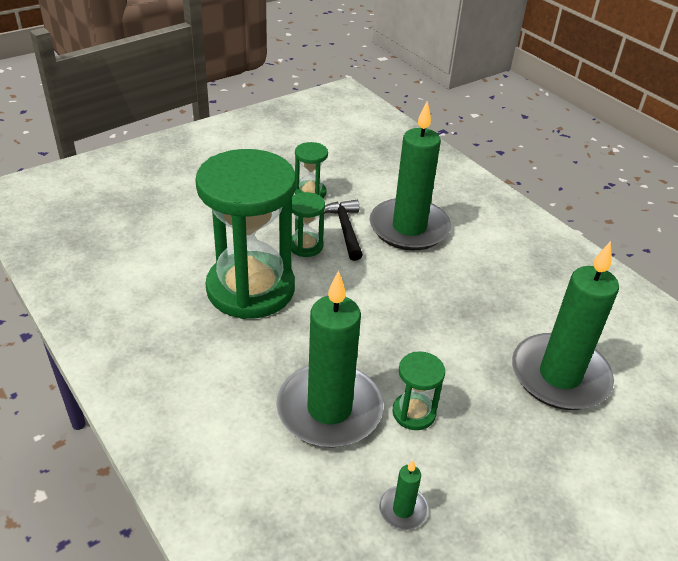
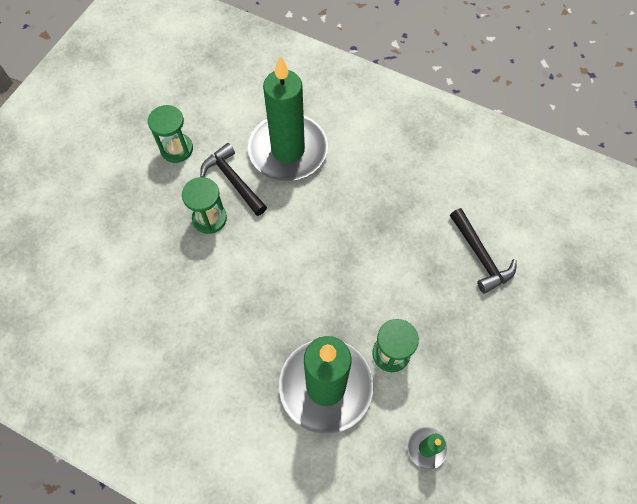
camera: 25 degrees left, 25 degrees up
green hourglass [195,149,296,319] -> none
green candle [512,241,619,410] -> black hammer [450,208,517,294]

